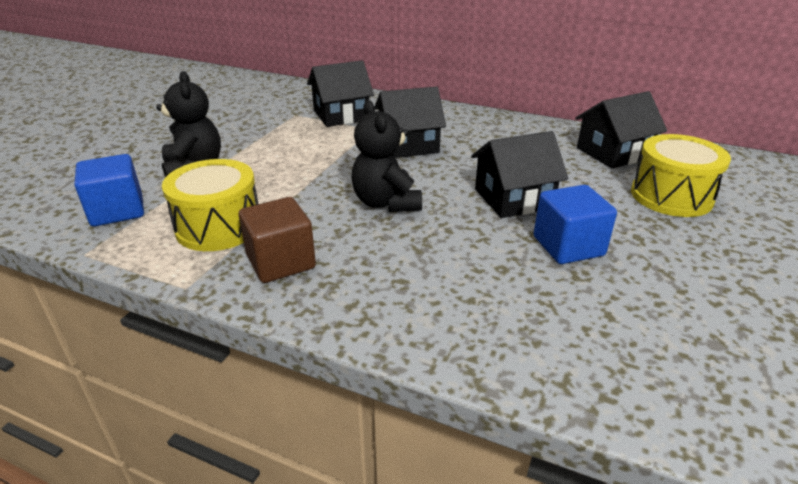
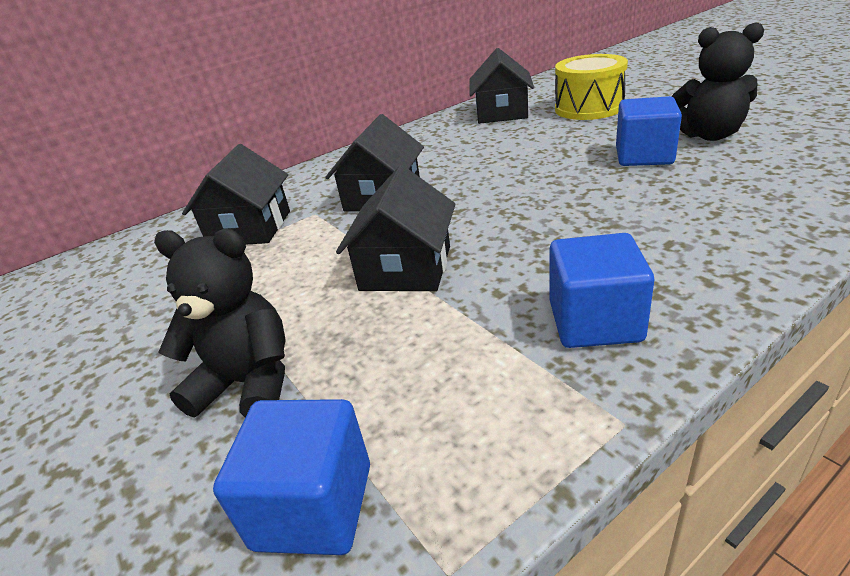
camera: 55 degrees left, 0 degrees up
yellow drum [162,159,258,251] -> none
brown cube [239,197,316,283] -> blue cube [550,233,654,348]
black teddy bear [351,100,422,212] -> black teddy bear moved to [671,22,764,141]
black house [471,131,568,218] -> black house moved to [336,165,456,291]

